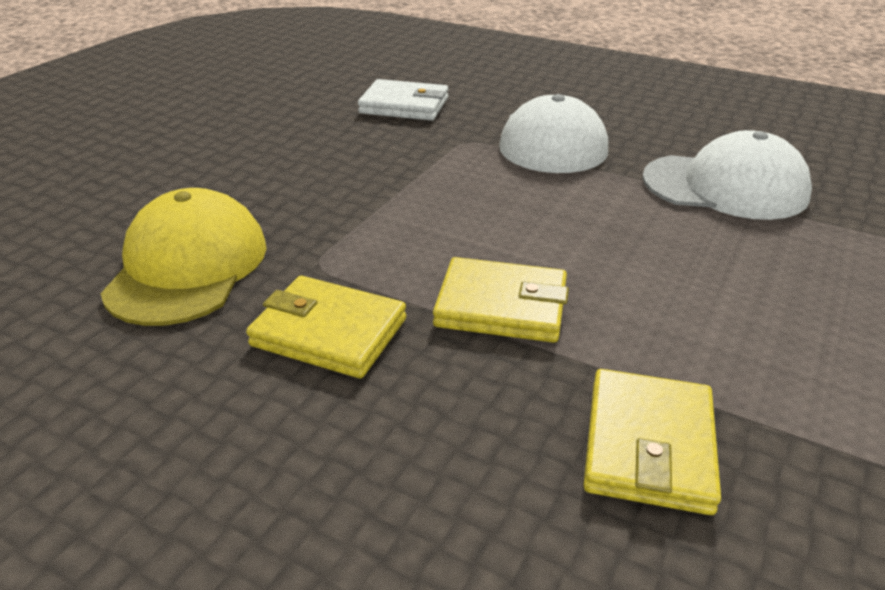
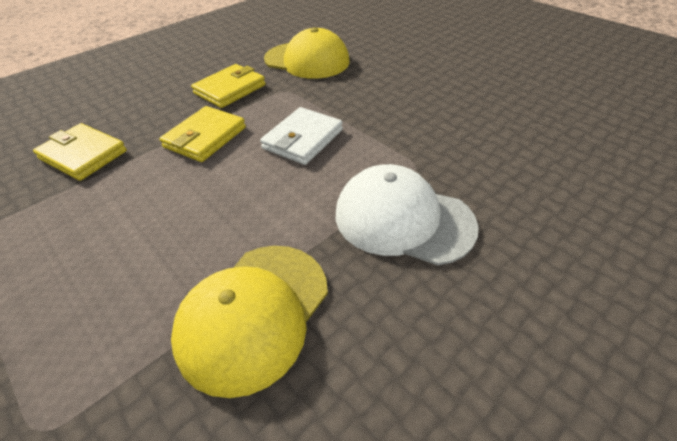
camera: 110 degrees right, 10 degrees up
white wallet [358,79,448,121] -> white wallet moved to [260,107,343,165]
white cap [642,130,812,220] -> yellow cap [171,246,328,398]

